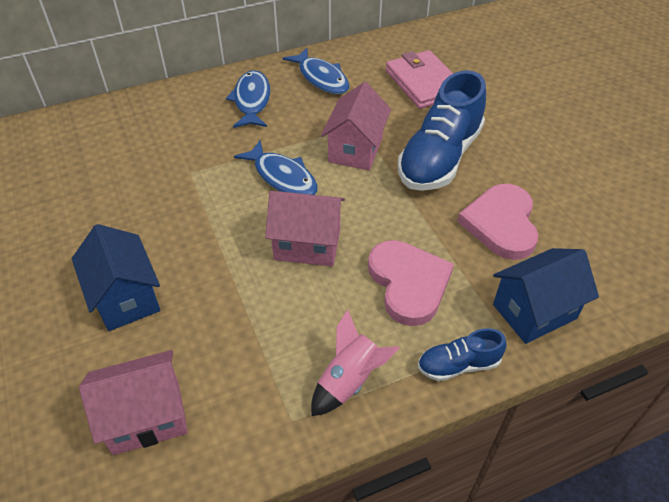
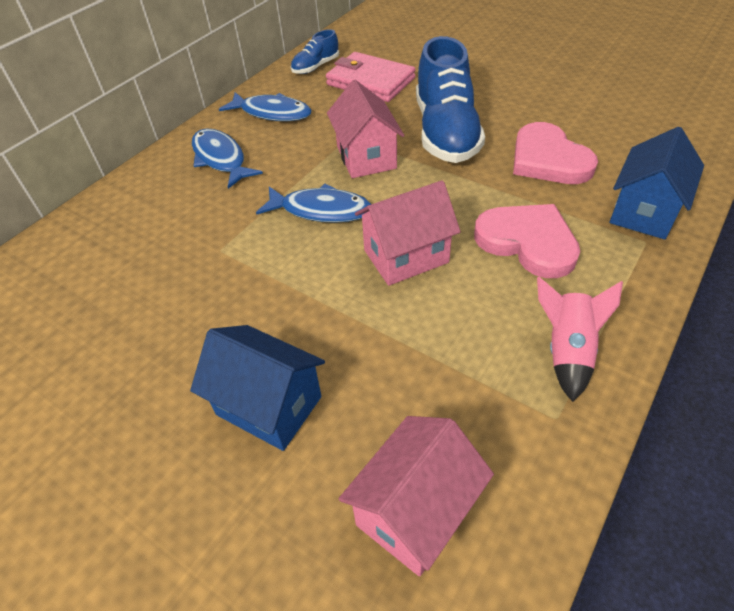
camera: 30 degrees left, 0 degrees up
blue shoe [418,328,507,381] -> blue shoe moved to [291,29,339,74]

